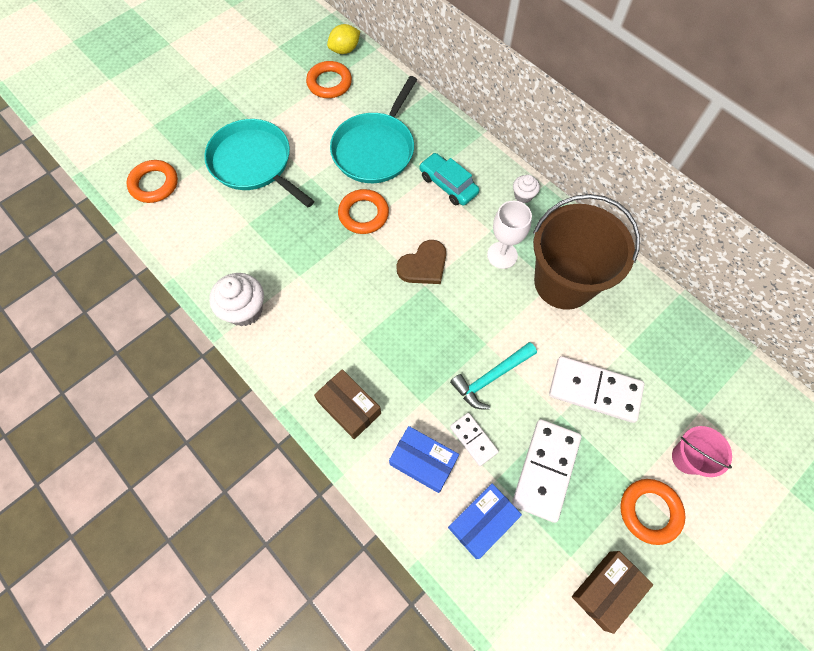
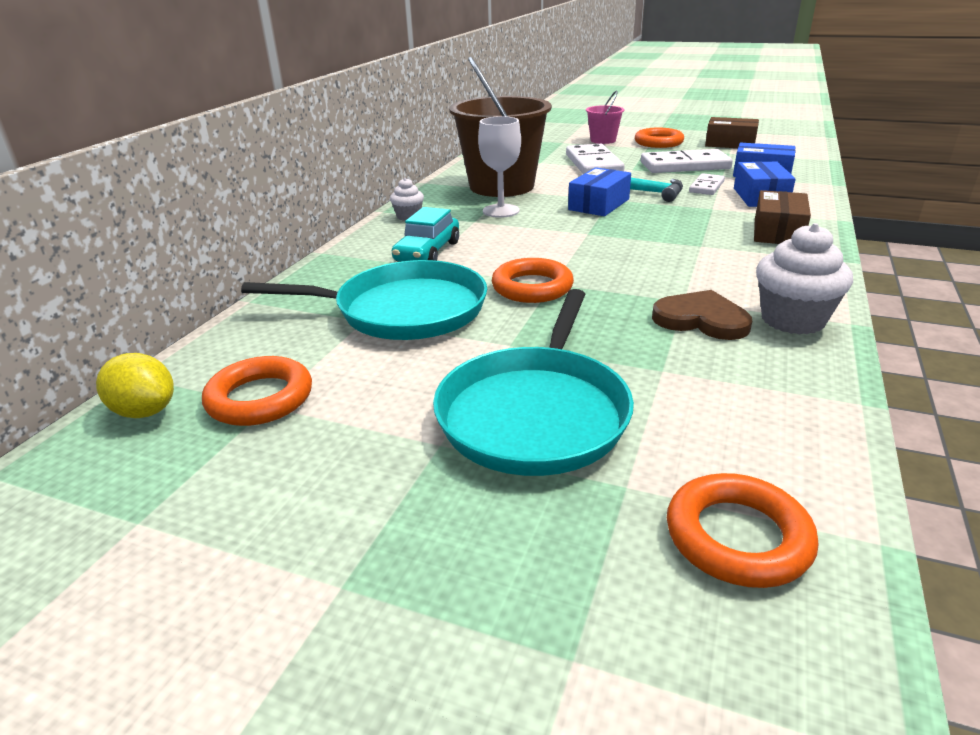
camera: 115 degrees left, 35 degrees down
brown heart [396,240,446,284] -> brown heart moved to [652,290,752,340]
none -> blue box [568,167,631,216]

